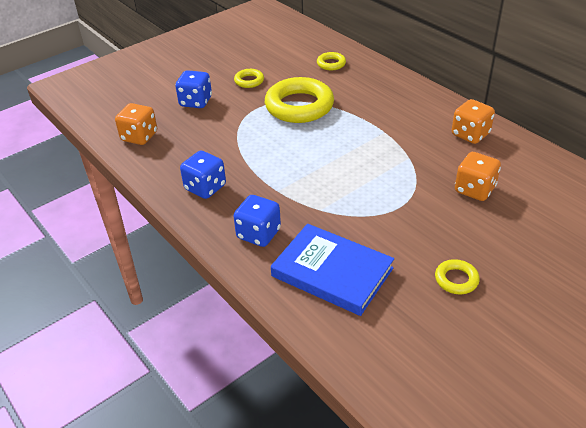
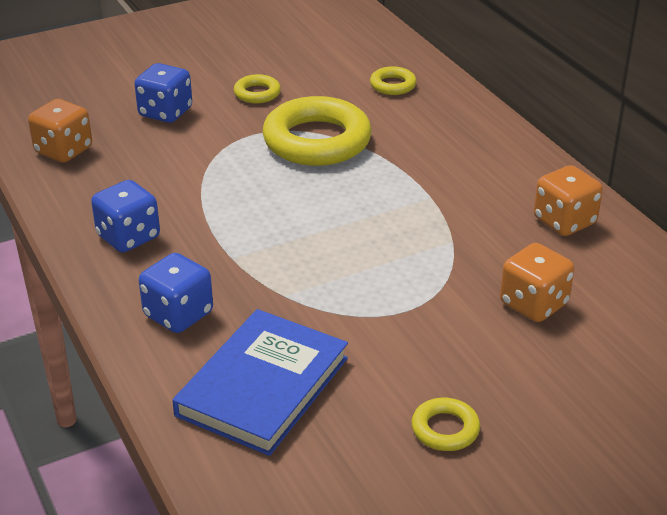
camera: 10 degrees right, 5 degrees down
blue book [271,224,394,316] -> blue book turned 75 degrees clockwise [172,309,348,456]

